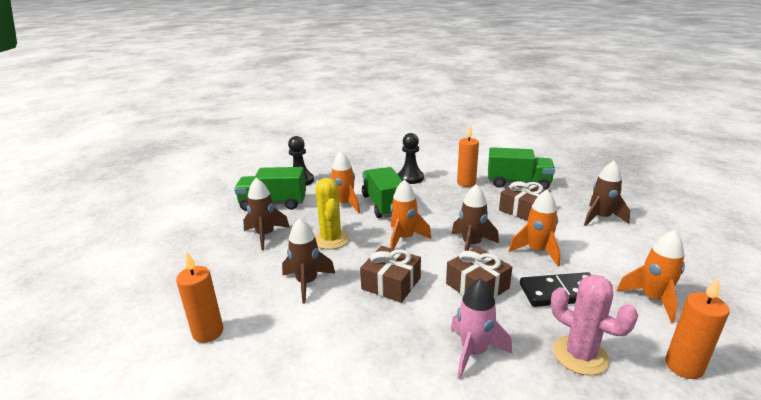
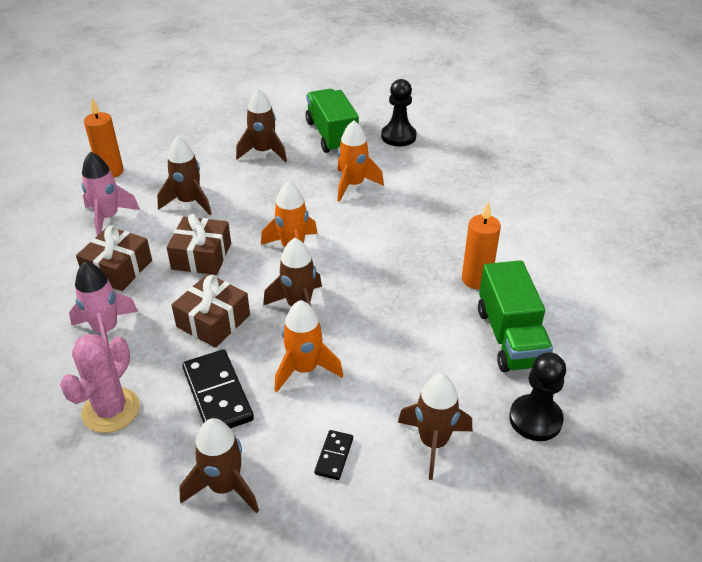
camera: 70 degrees right, 15 degrees up
yellow cactus [315,178,350,249] -> none
green truck [362,167,403,218] -> none
black pawn [398,133,424,184] -> black pawn moved to [509,352,566,441]
brown gift [499,181,551,221] -> brown gift moved to [76,225,152,291]
orange rocket [617,230,685,323] -> brown rocket [179,418,259,513]
orange candle [665,278,730,379] -> none
none -> pink rocket [81,152,140,236]
none -> black domino [314,430,353,480]

